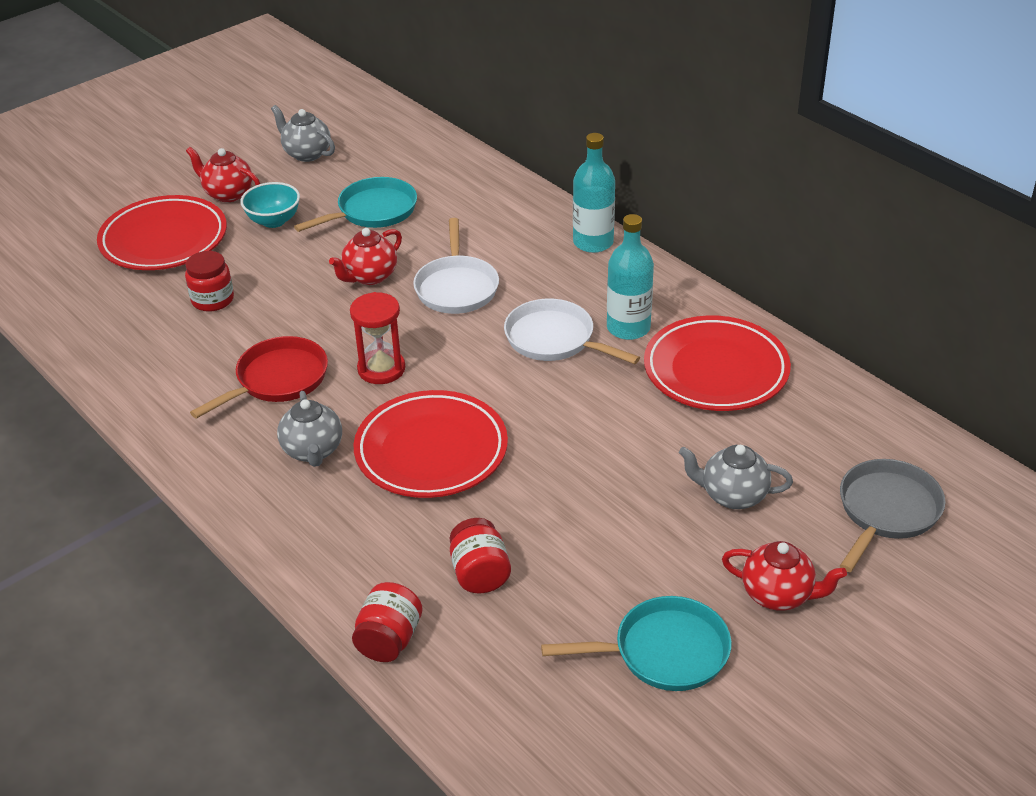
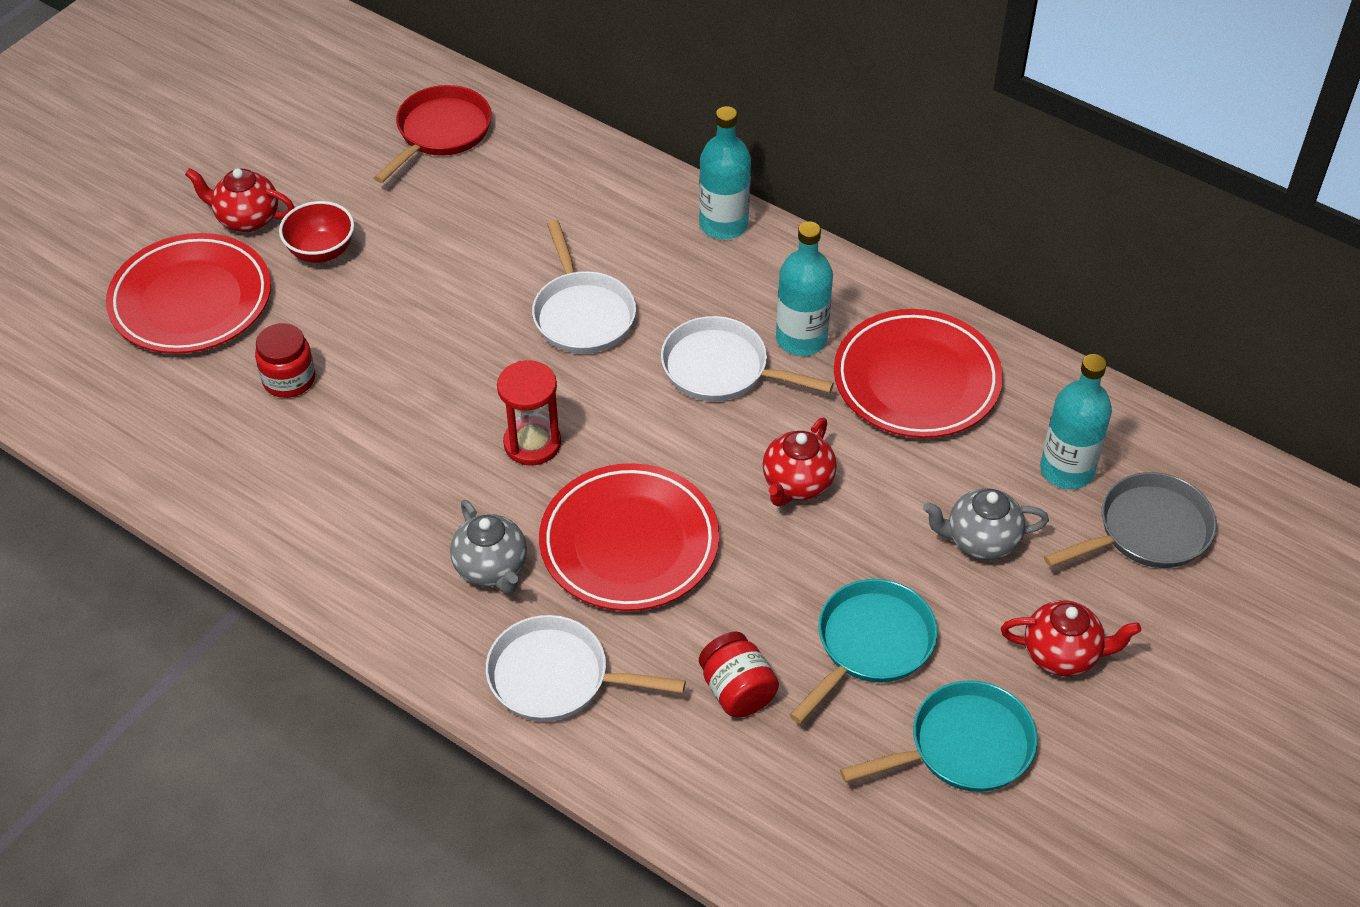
camera: 15 degrees left, 10 degrees up
red pan [190,336,328,419] -> red pan moved to [374,85,492,183]
turquoise bowl [241,182,300,228] -> red bowl [279,201,354,263]
grey teapot [271,105,335,162] -> none
turquoise pan [294,177,417,232] -> turquoise pan moved to [790,579,937,723]
red teapot [329,228,402,285] -> red teapot moved to [762,418,837,506]
red jar [352,582,423,662] -> none
grey pan [840,459,946,572] -> grey pan turned 45 degrees clockwise [1044,472,1217,568]
none -> white pan [486,615,686,721]
none -> turquoise bottle [1040,354,1112,489]

